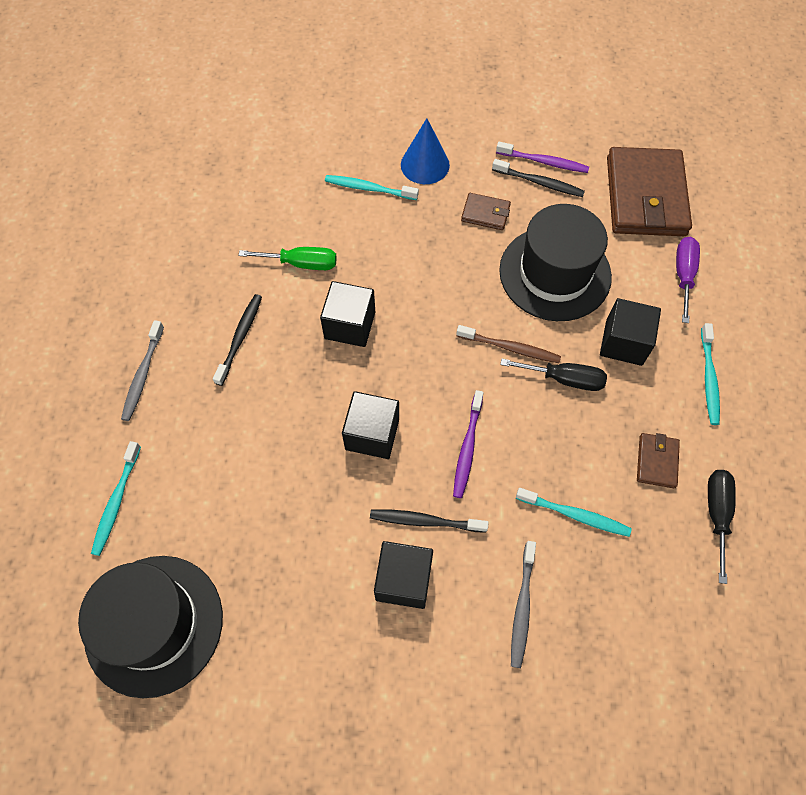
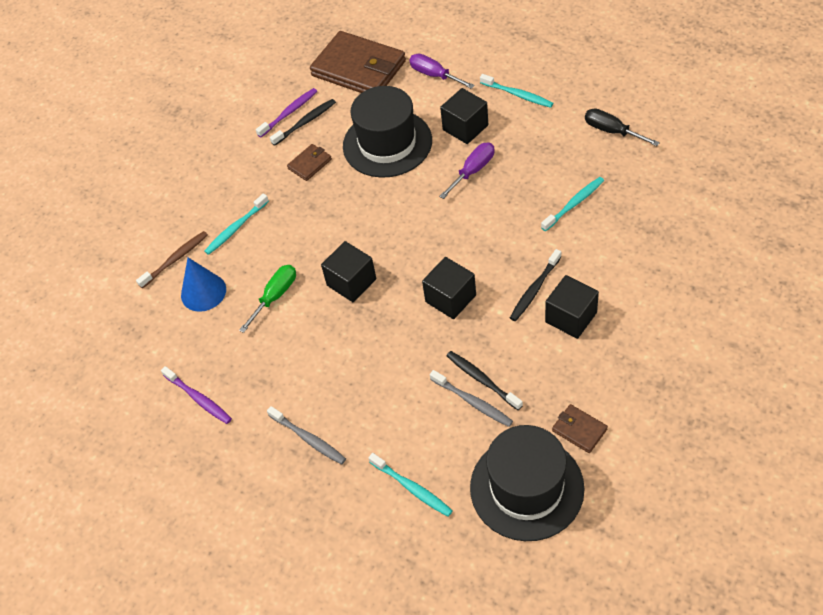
camera: 55 degrees left, 10 degrees down
black toothbrush [213,294,262,386] -> black toothbrush moved to [446,351,523,410]
blue cone [401,118,450,184] -> blue cone moved to [181,258,226,312]
purple toothbrush [453,390,484,498] -> purple toothbrush moved to [161,366,232,424]
brown toothbrush [456,325,561,363] -> brown toothbrush moved to [136,231,208,288]
black screwdriver [500,359,607,391] -> purple screwdriver [439,143,494,199]
grey toothbrush [511,541,536,668] -> grey toothbrush moved to [430,370,513,427]
brown wallet [637,433,680,488] -> brown wallet moved to [552,404,608,453]

